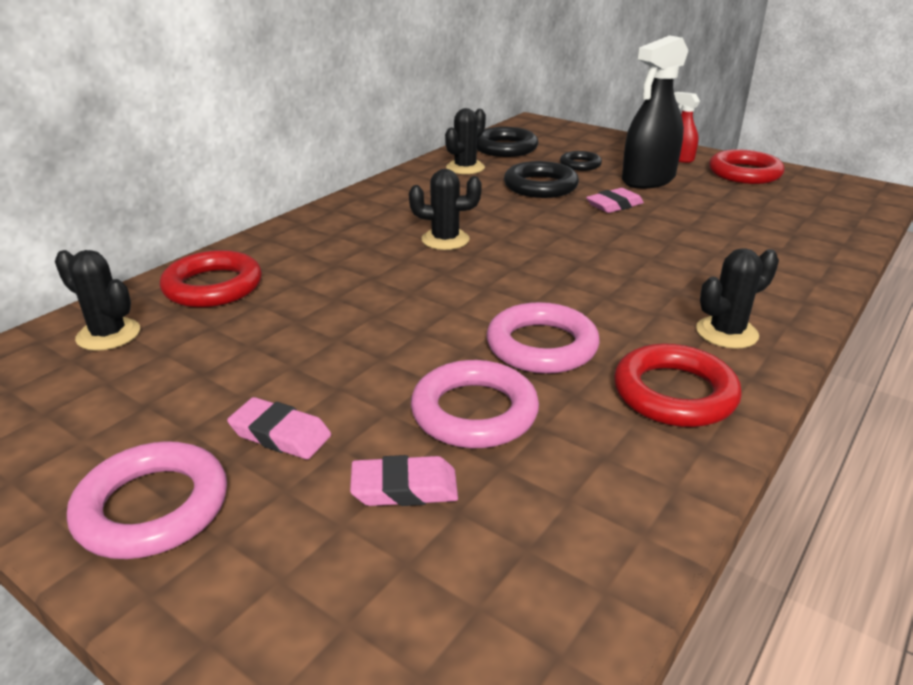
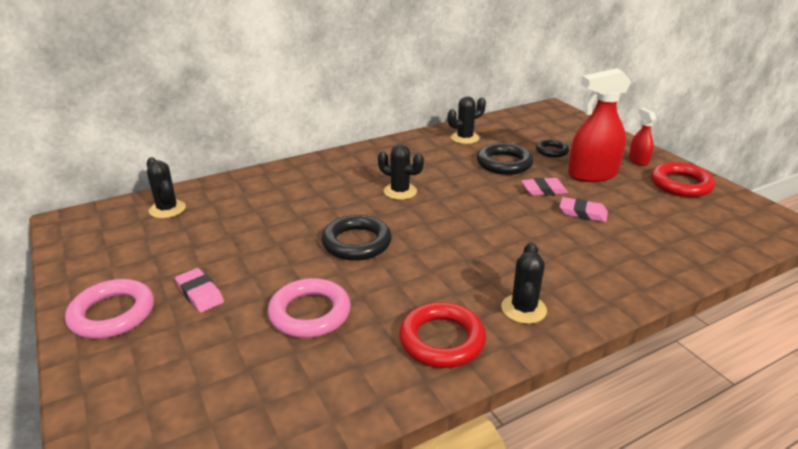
camera: 25 degrees right, 0 degrees up
red ring [160,250,262,307] -> none
pink eraser [350,455,458,506] -> pink eraser moved to [559,197,608,222]
black ring [477,127,538,157] -> black ring moved to [321,215,392,261]
pink ring [486,302,600,374] -> none
black spray bottle [622,35,689,189] -> red spray bottle [568,68,631,182]
black cactus [696,248,779,349] -> black cactus turned 75 degrees counterclockwise [501,242,547,324]

